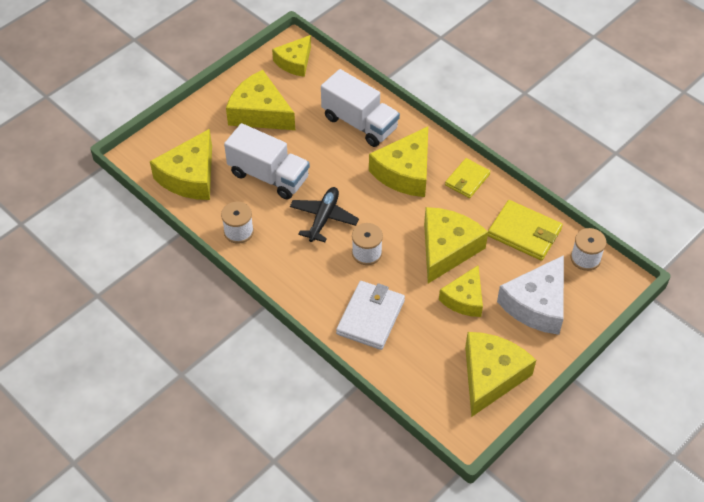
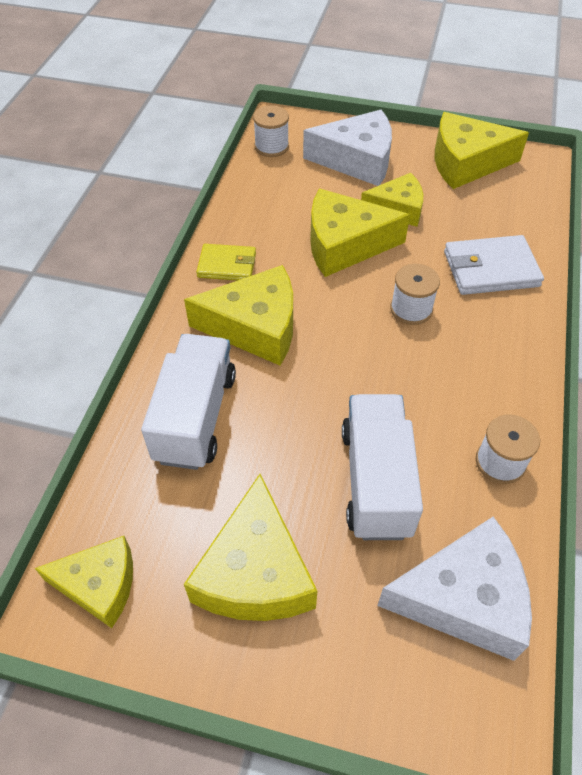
camera: 120 degrees left, 0 degrees up
yellow cheese [150,129,212,200] -> white cheese [377,517,532,661]
black plane [290,187,359,242] -> none
yellow wallet [488,200,563,261] -> none

